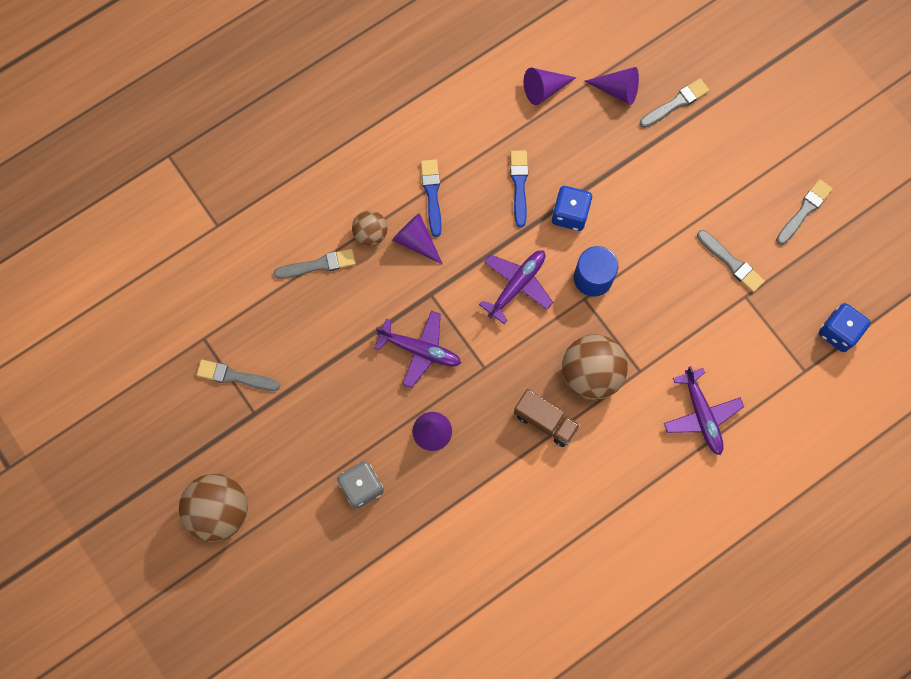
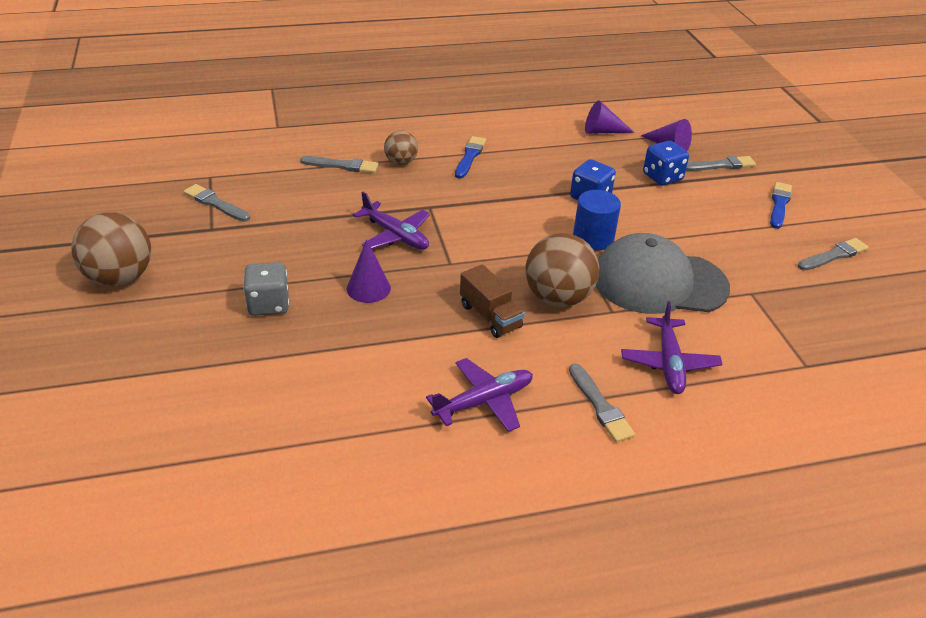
camera: 20 degrees right, 35 degrees down
purple cone [392,213,443,265] -> none
purple plane [479,250,553,324] -> purple plane moved to [426,358,533,432]
blue brush [510,150,528,227] -> blue brush moved to [770,182,792,229]
grey brush [697,230,765,293] -> grey brush moved to [569,363,635,443]
blue dice [819,303,871,352] -> blue dice moved to [643,141,689,185]
none -> grey cap [596,233,730,314]

